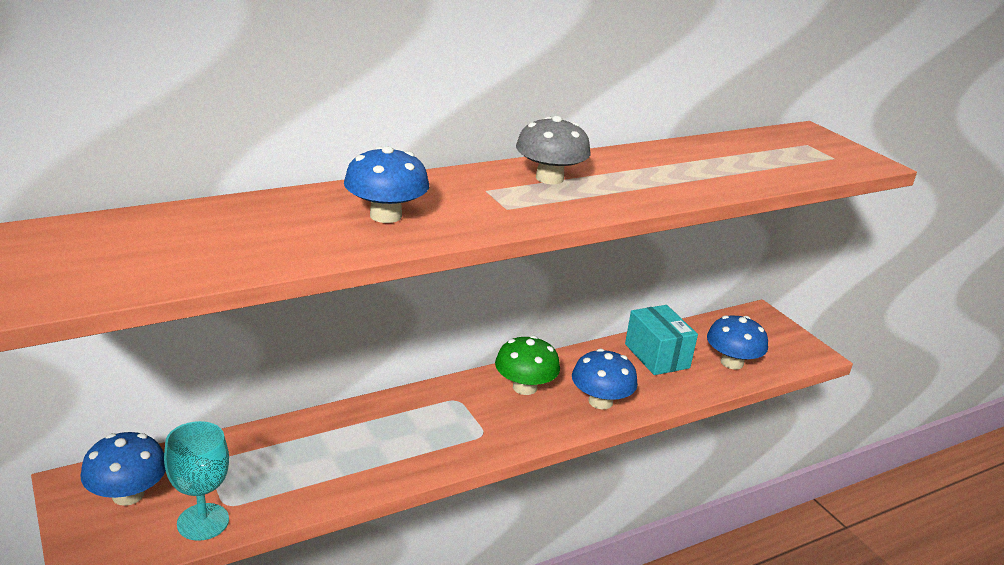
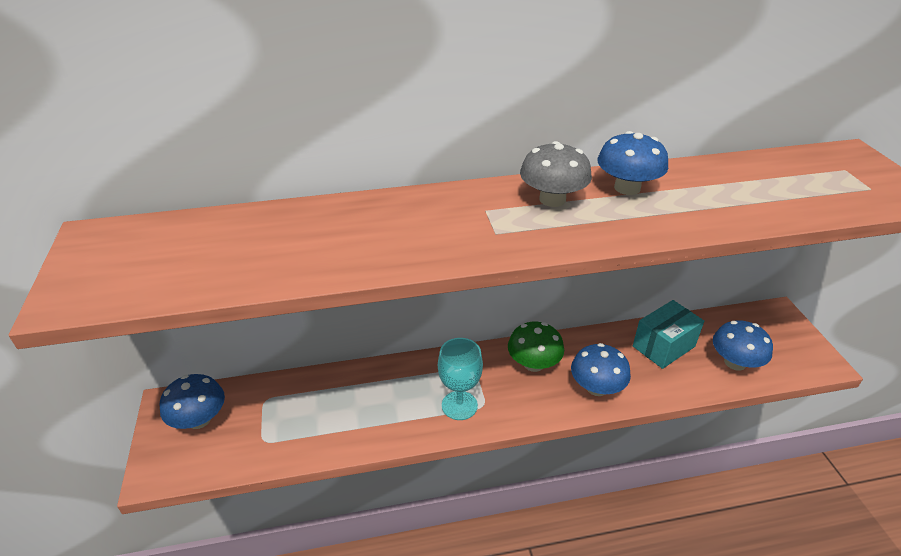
camera: 20 degrees right, 10 degrees up
turquoise goblet [164,421,229,541] -> turquoise goblet moved to [438,338,483,420]
blue mushroom [344,146,429,223] -> blue mushroom moved to [597,131,668,195]
turquoise box [625,305,698,375] -> turquoise box turned 60 degrees clockwise [633,300,704,369]

